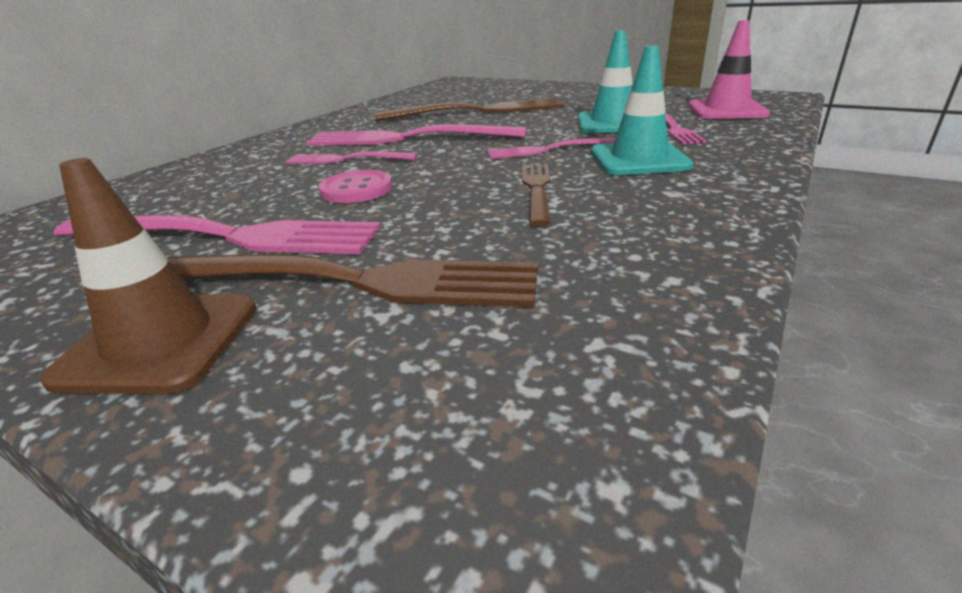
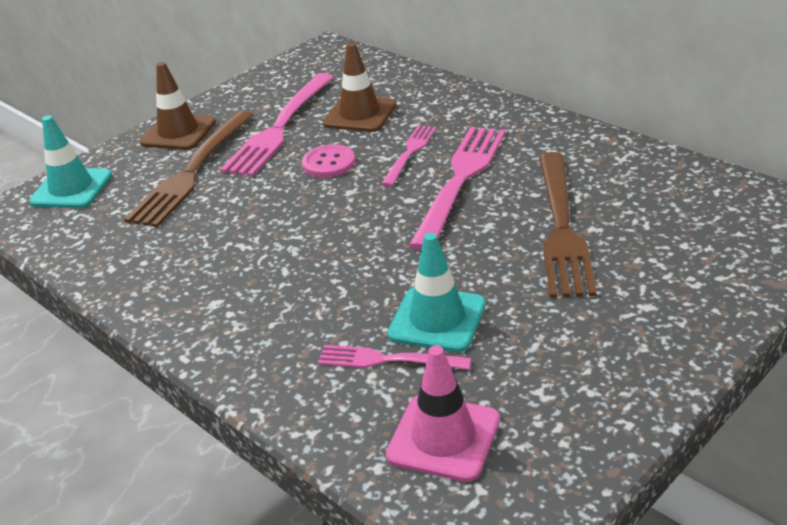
camera: 105 degrees right, 5 degrees up
pink fork [487,138,616,159] -> none
brown fork [522,163,550,226] -> none
turquoise traffic cone [591,46,693,175] -> turquoise traffic cone moved to [29,115,112,208]
none -> brown traffic cone [323,43,396,132]

